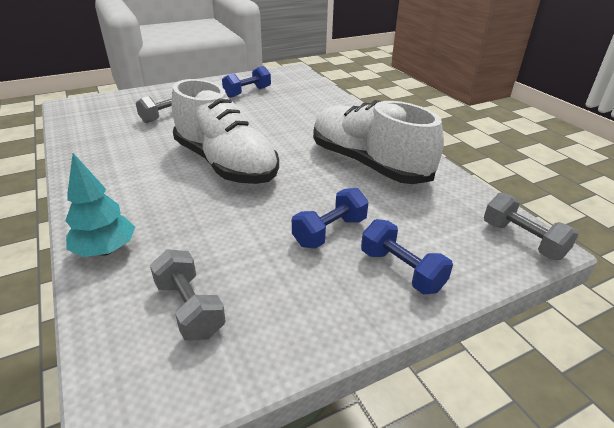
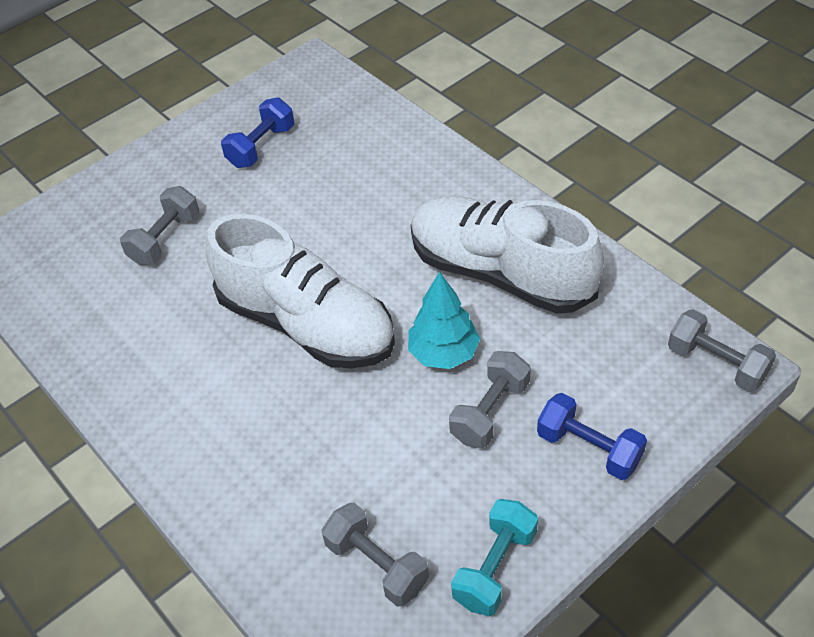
camera: 10 degrees left, 15 degrees up
turquoise tree [65,153,135,257] -> turquoise tree moved to [408,272,480,369]
blue dumbbell [292,188,369,248] -> grey dumbbell [449,351,531,448]
none -> turquoise dumbbell [451,499,538,616]

